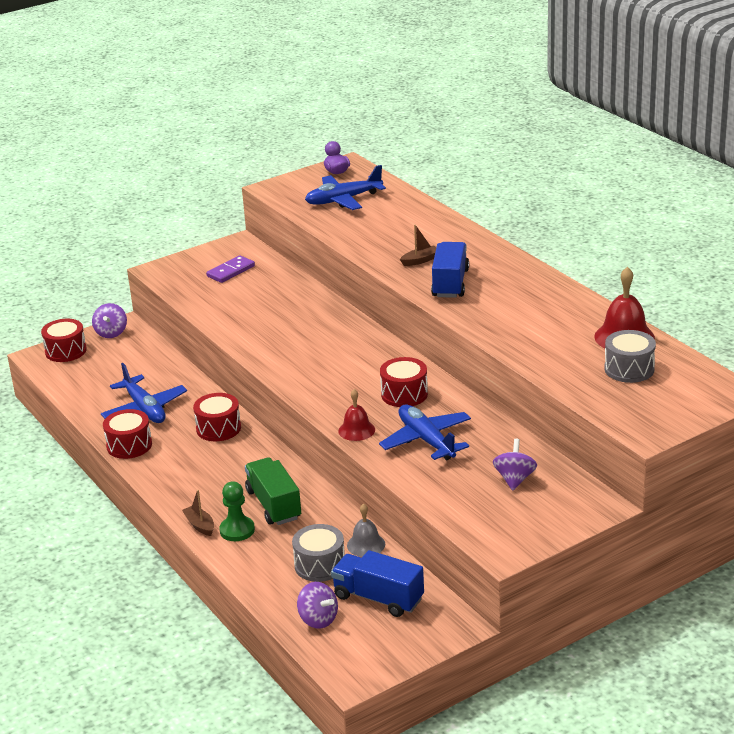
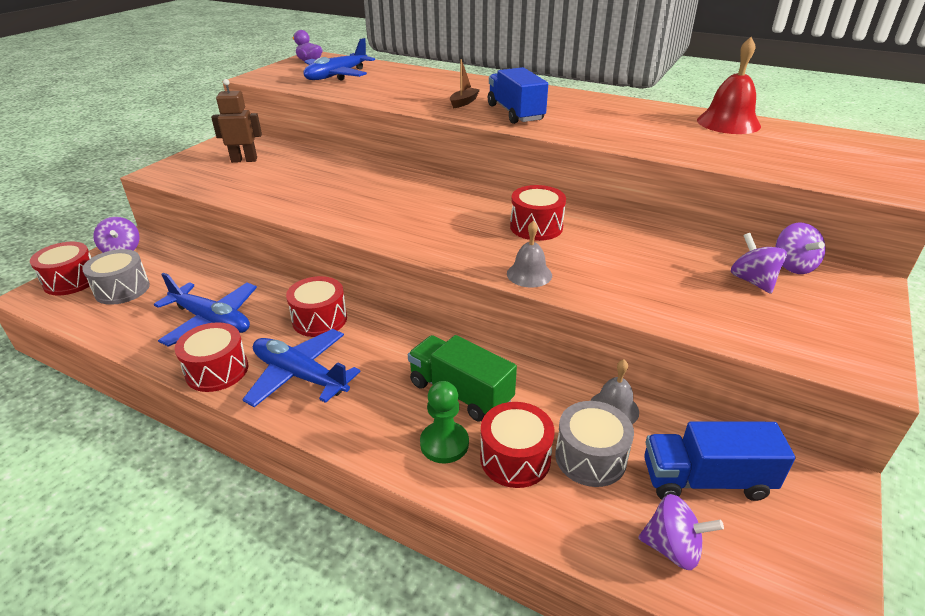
camera: 30 degrees left, 5 degrees up
brown boat [182,490,214,536] -> none
purple domino [206,255,255,283] -> brown robot [211,79,262,163]
red bell [338,389,375,441] -> grey bell [507,221,552,288]
blue plane [379,404,471,460] -> blue plane moved to [242,329,361,407]
grey drum [604,330,656,383] -> grey drum moved to [82,249,150,305]
none -> red drum [480,402,554,488]
none -> purple spinning top [776,222,826,274]

